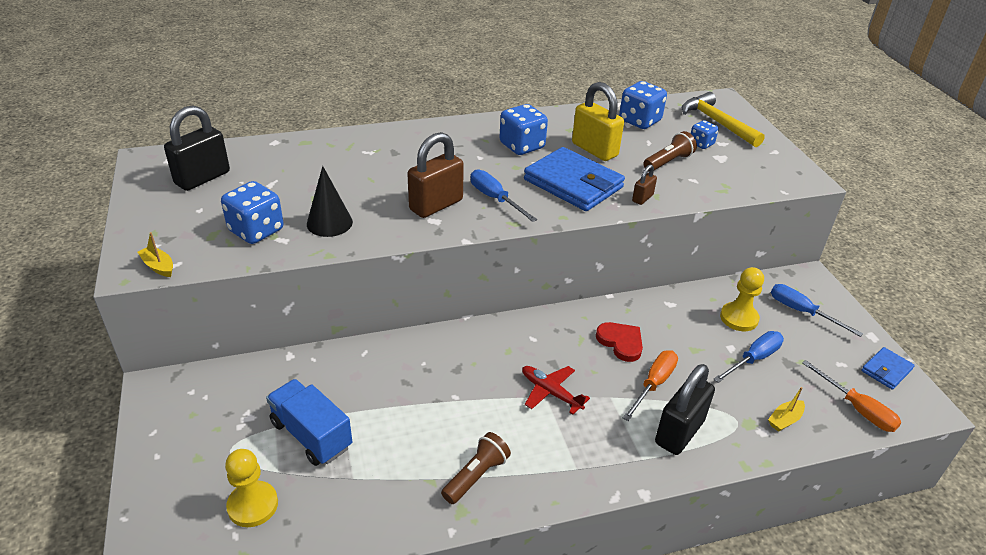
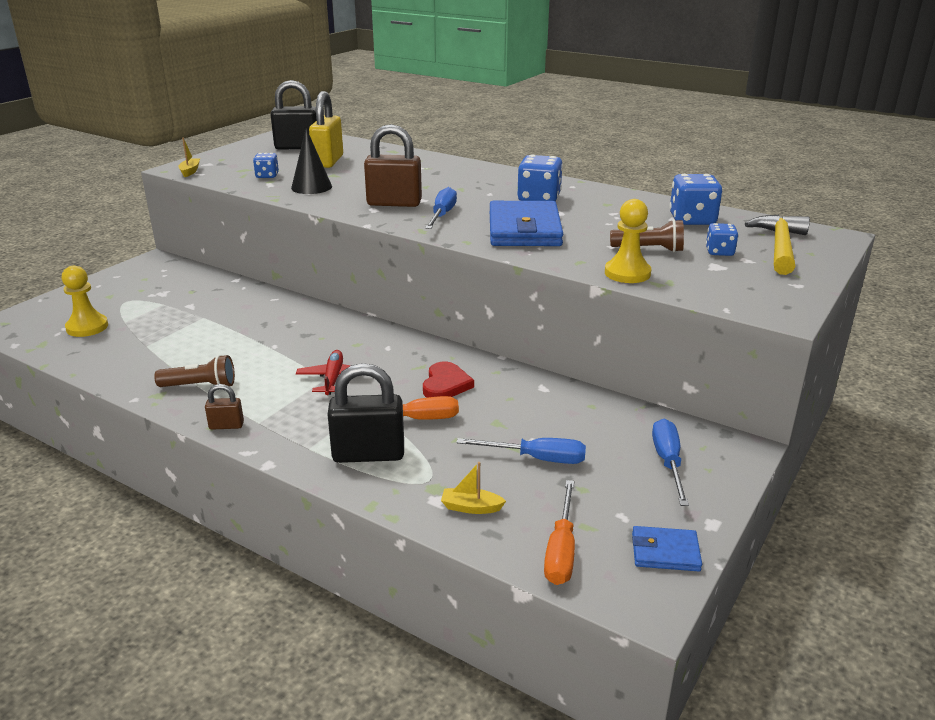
camera: 50 degrees right, 10 degrees down
blue dice [221,181,284,244] -> blue dice [253,153,279,178], size x0.57
blue truck [266,379,352,466] -> none
yellow padlock [572,82,624,161] -> yellow padlock moved to [309,91,343,168]
brown padlock [632,164,657,205] -> brown padlock moved to [205,384,244,430]
yellow pawn [720,267,764,331] -> yellow pawn moved to [605,199,651,283]

